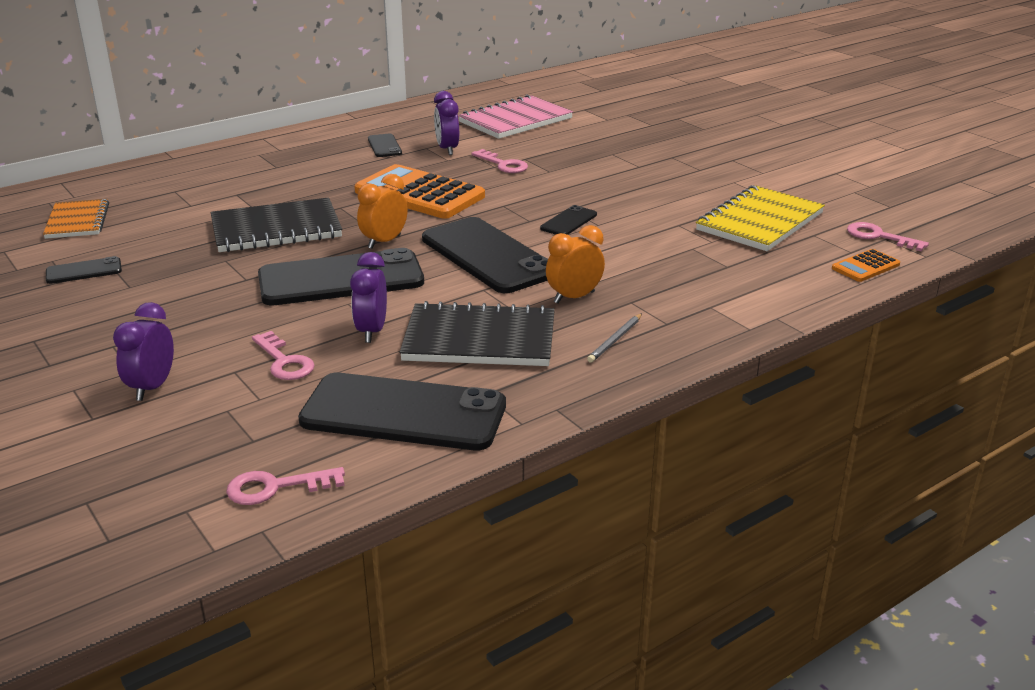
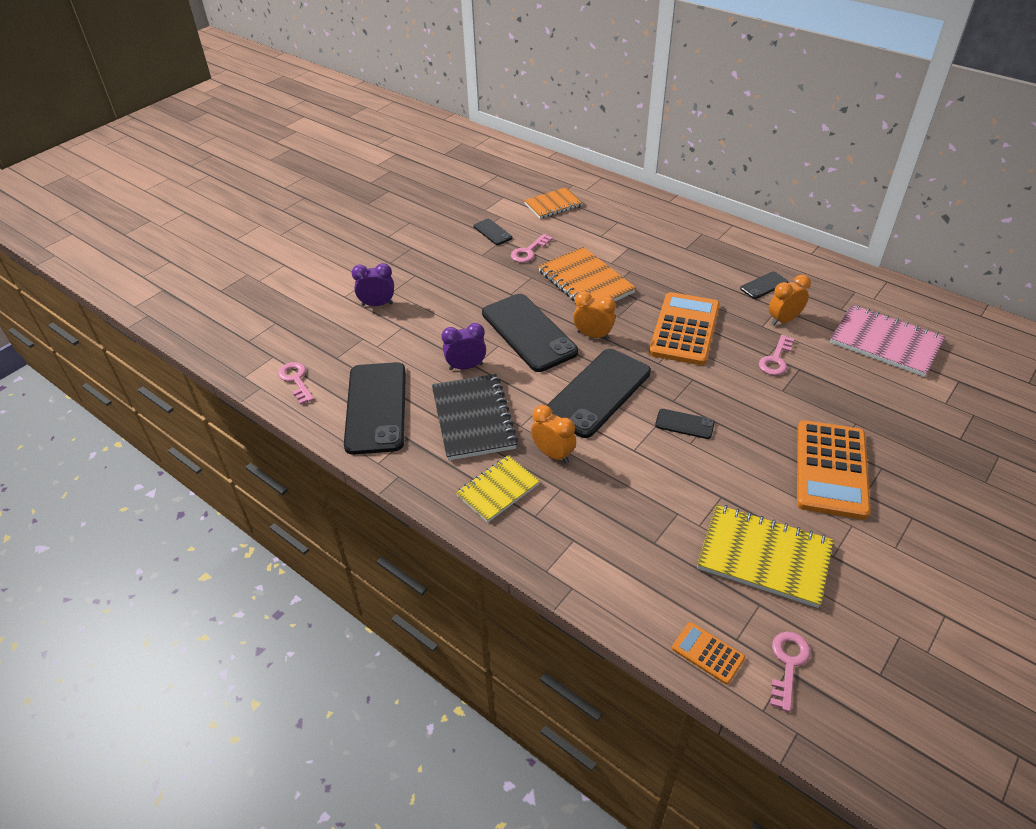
camera: 75 degrees right, 15 degrees up
black notebook [211,197,342,252] -> orange notebook [538,247,636,302]
pink key [252,331,315,380] -> pink key moved to [511,234,553,263]
purple clock [434,91,459,155] -> orange clock [769,275,811,326]
grey pencil [587,314,642,363] -> yellow notebook [456,455,540,523]
none -> orange calculator [797,420,871,520]

